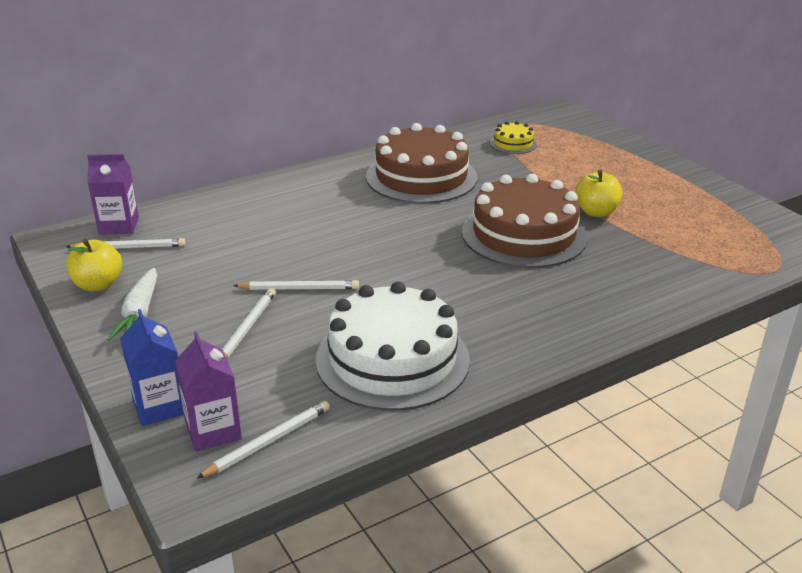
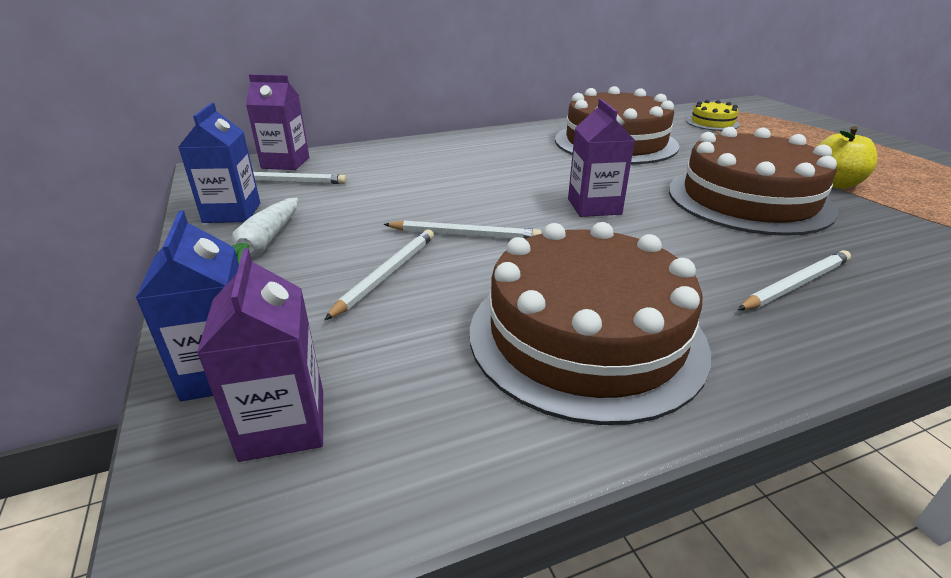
camera: 10 degrees right, 0 degrees up
yellow apple [66,239,122,291] -> blue carton [179,103,260,223]
white pencil [196,401,330,479] -> white pencil moved to [738,250,851,310]
white cake [315,281,470,411] -> brown cake [470,222,711,425]
none -> purple carton [568,99,635,217]

